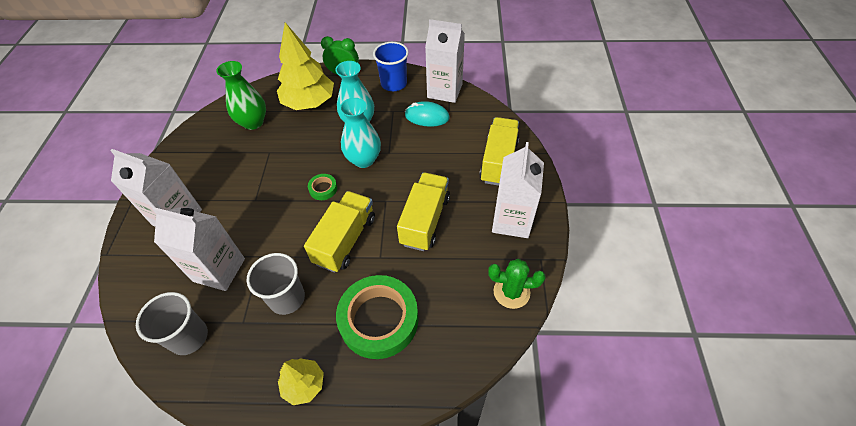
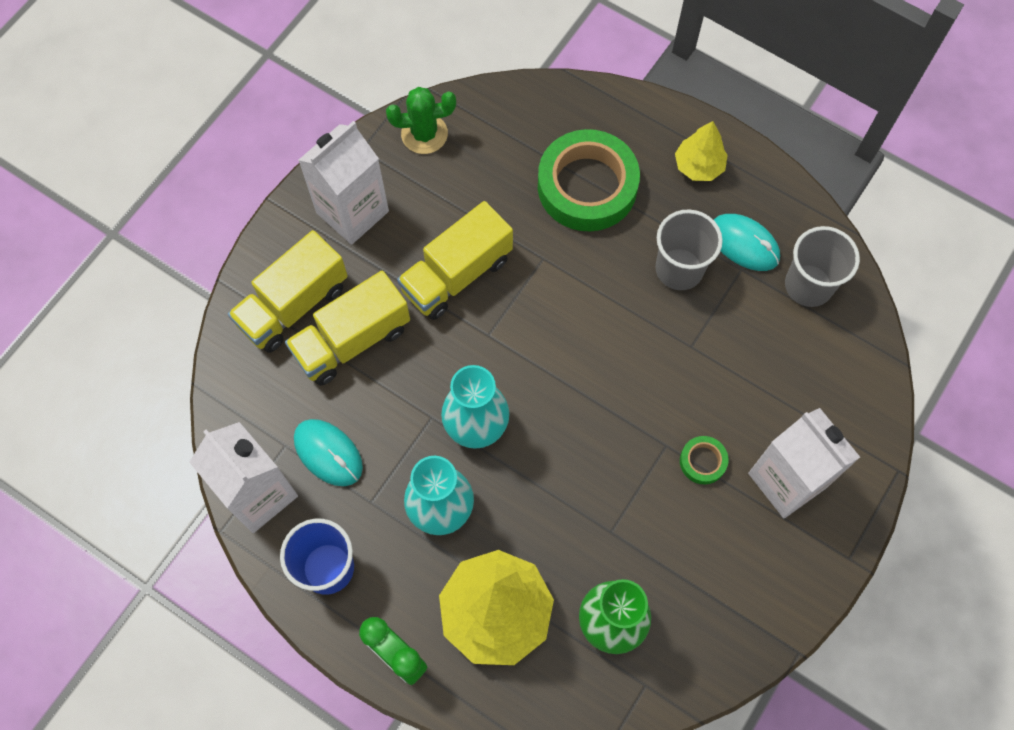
camera: 150 degrees left, 15 degrees up
white carton [152,207,245,291] -> none
yellow truck [304,191,375,273] -> yellow truck moved to [285,271,410,385]
green tape [308,174,337,200] -> green tape moved to [680,436,728,484]
green cactus [488,259,545,309] -> green cactus turned 45 degrees counterclockwise [386,87,456,154]
none -> turquoise mouse [714,214,780,271]

